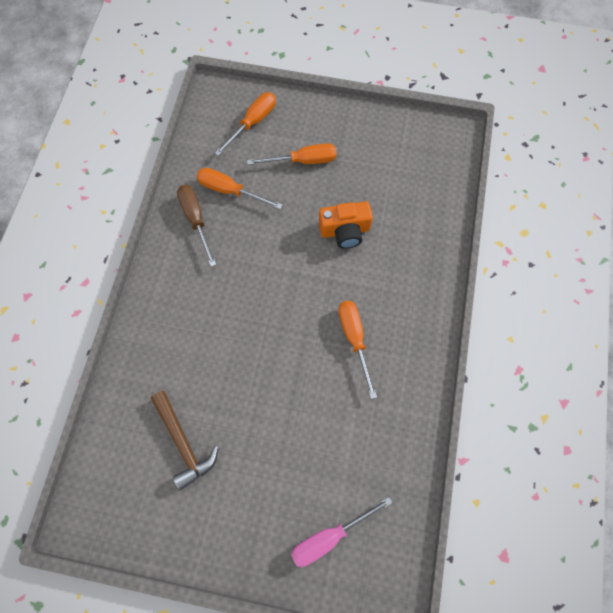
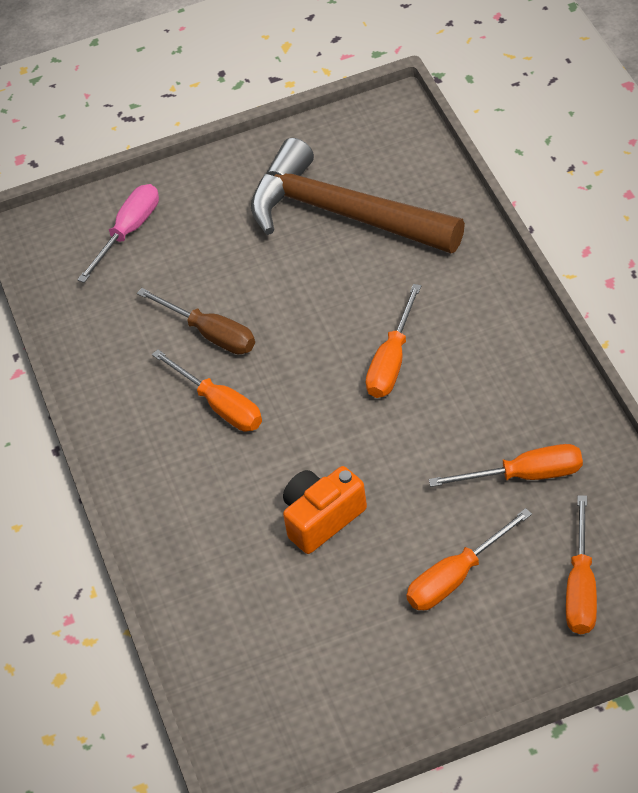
camera: 155 degrees right, 20 degrees down
brown hammer [151,391,218,490] -> brown hammer [251,138,465,253], size x1.78
brown screwdriver [177,185,217,267] -> brown screwdriver moved to [137,288,255,355]
none -> orange screwdriver [366,284,421,398]

